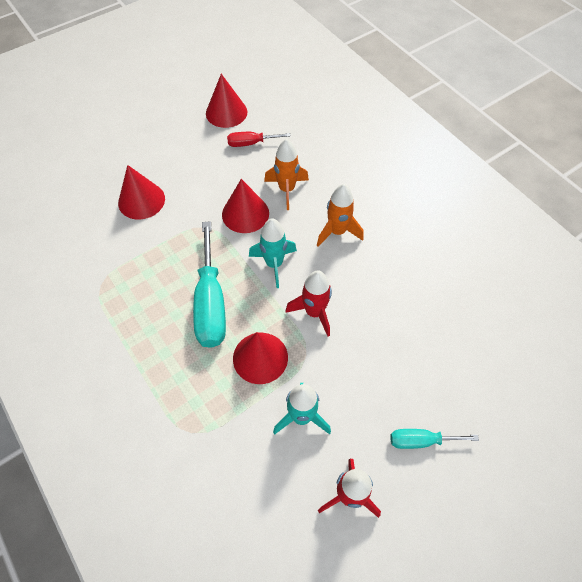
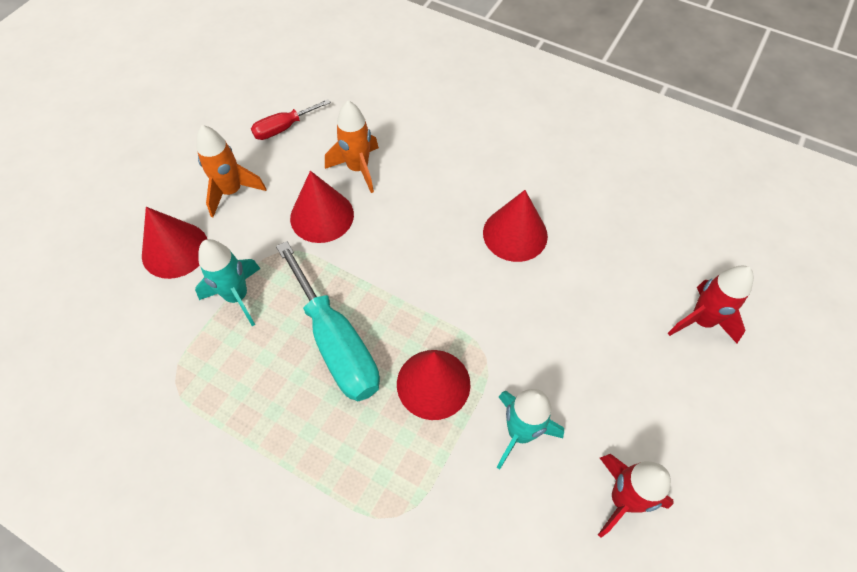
camera: 25 degrees left, 0 degrees up
red cone [206,74,247,128] -> red cone moved to [483,190,548,262]
turquoise rocket [249,218,297,288] -> turquoise rocket moved to [195,239,261,326]
red rocket [285,270,332,336] -> red rocket moved to [668,266,754,343]
orange rocket [317,184,363,247] -> orange rocket moved to [196,125,266,217]
turquoise screwdriver [391,429,479,449] -> none

